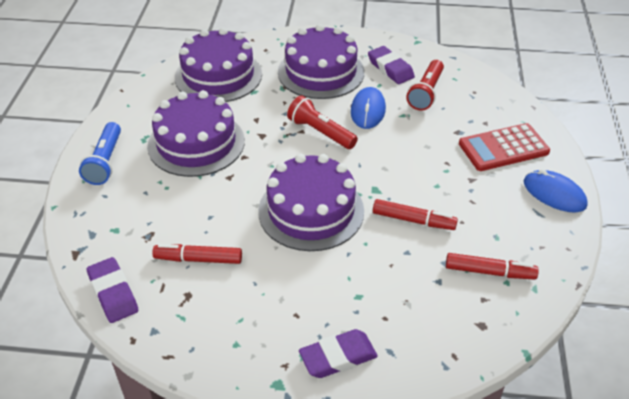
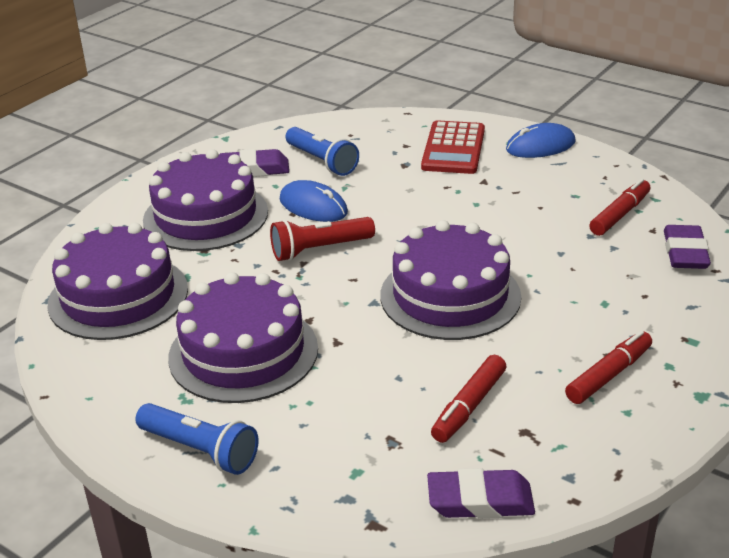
camera: 60 degrees left, 10 degrees down
purple eraser [299,329,378,378] -> purple eraser moved to [664,225,711,269]
red marker [373,199,458,230] -> red marker moved to [565,331,652,404]
red flashlight [406,60,444,111] -> blue flashlight [286,127,359,176]

